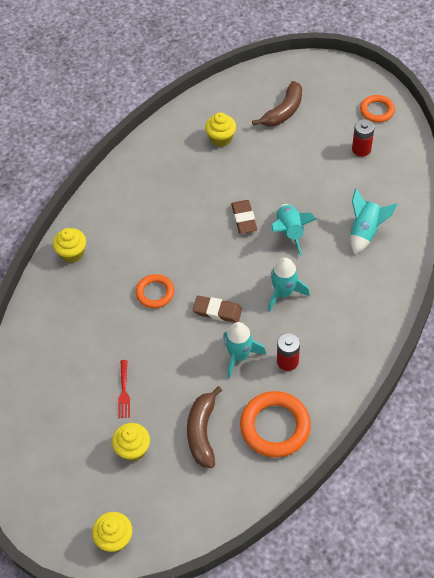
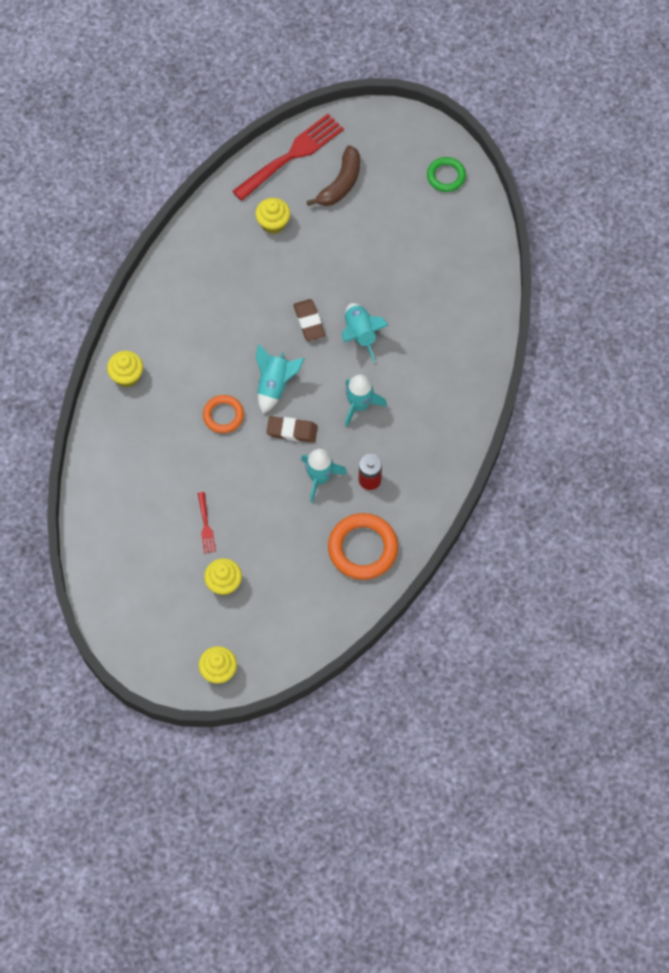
camera: 10 degrees left, 10 degrees up
brown banana [187,386,222,468] -> none
turquoise rocket [350,189,398,254] -> turquoise rocket moved to [256,344,305,414]
red battery [352,119,375,157] -> none
orange ring [360,95,395,123] -> green ring [427,157,466,192]
none -> red fork [232,114,344,201]

